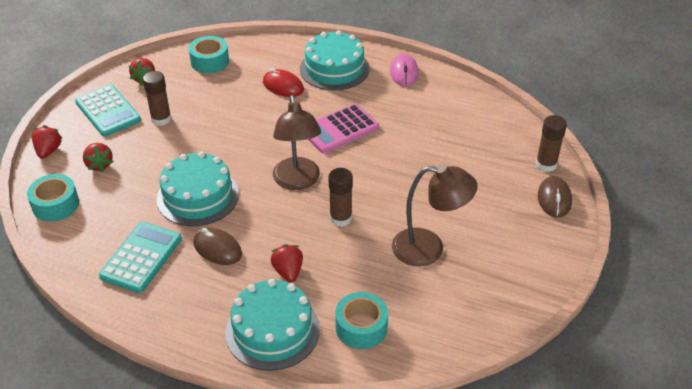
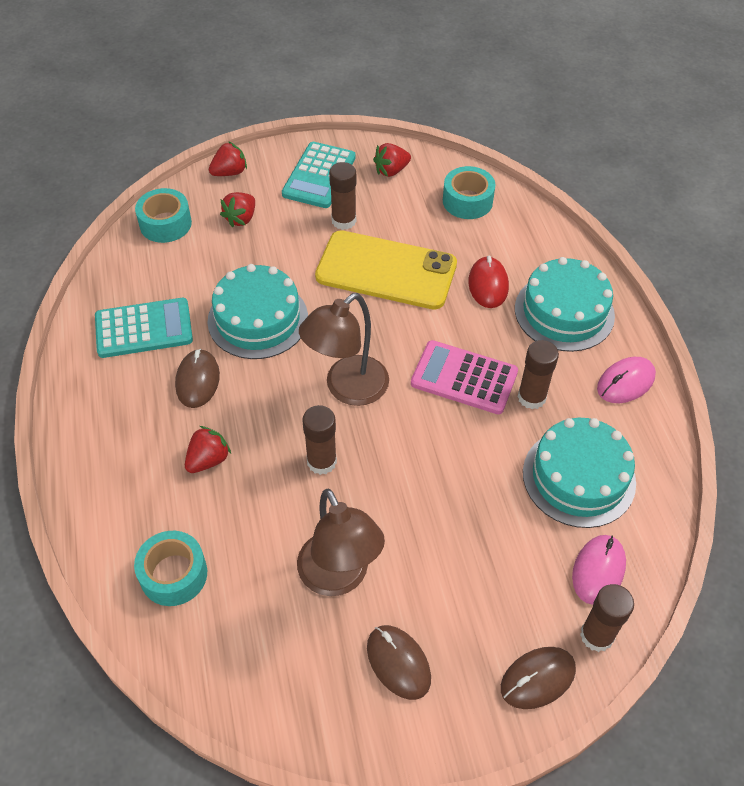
camera: 55 degrees right, 10 degrees up
turquoise cake [225,279,320,371] -> turquoise cake moved to [523,418,636,528]
none -> yellow phone [315,230,457,310]
none -> brown mouse [367,625,431,700]
none -> brown glue stick [518,340,559,409]
none -> pink mouse [572,535,626,605]

